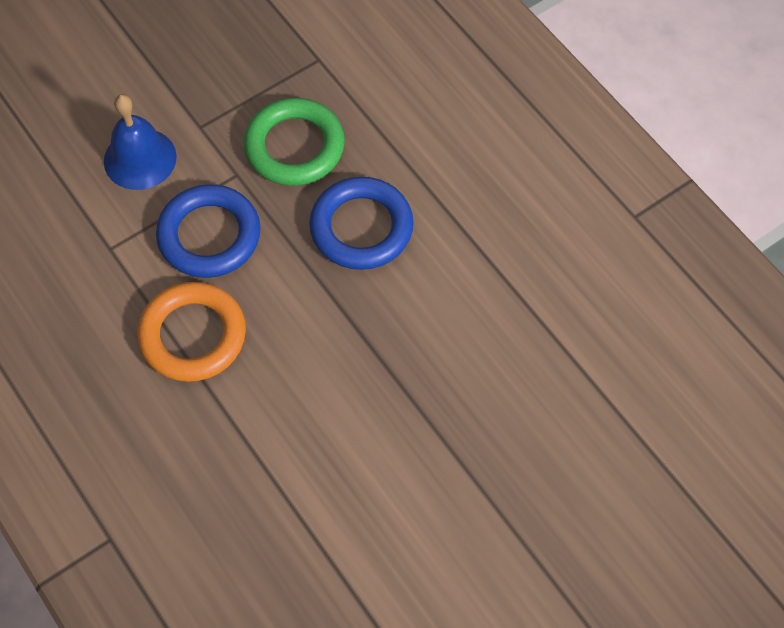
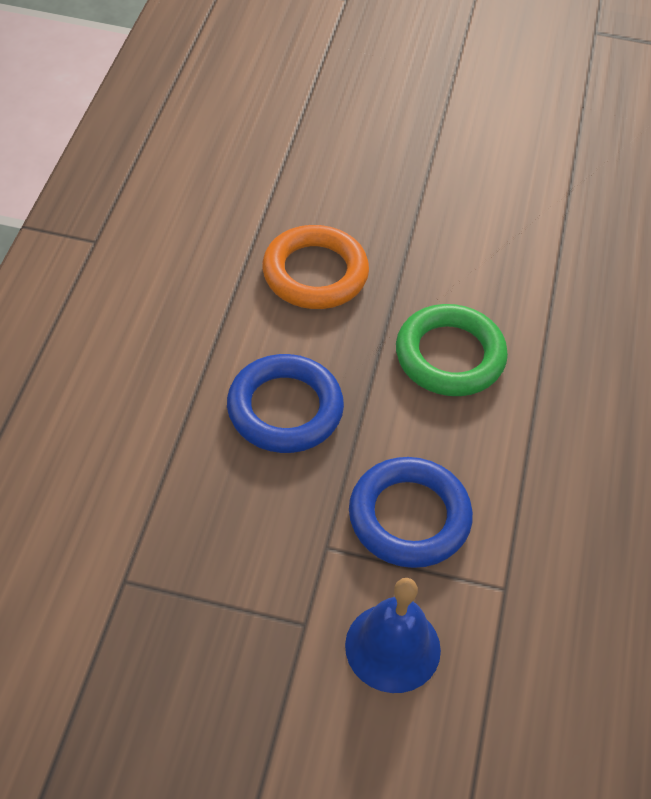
camera: 135 degrees left, 10 degrees down
orange ring [137,282,246,382] -> orange ring moved to [262,225,369,309]
green ring [244,98,345,186] -> green ring moved to [396,304,508,396]

